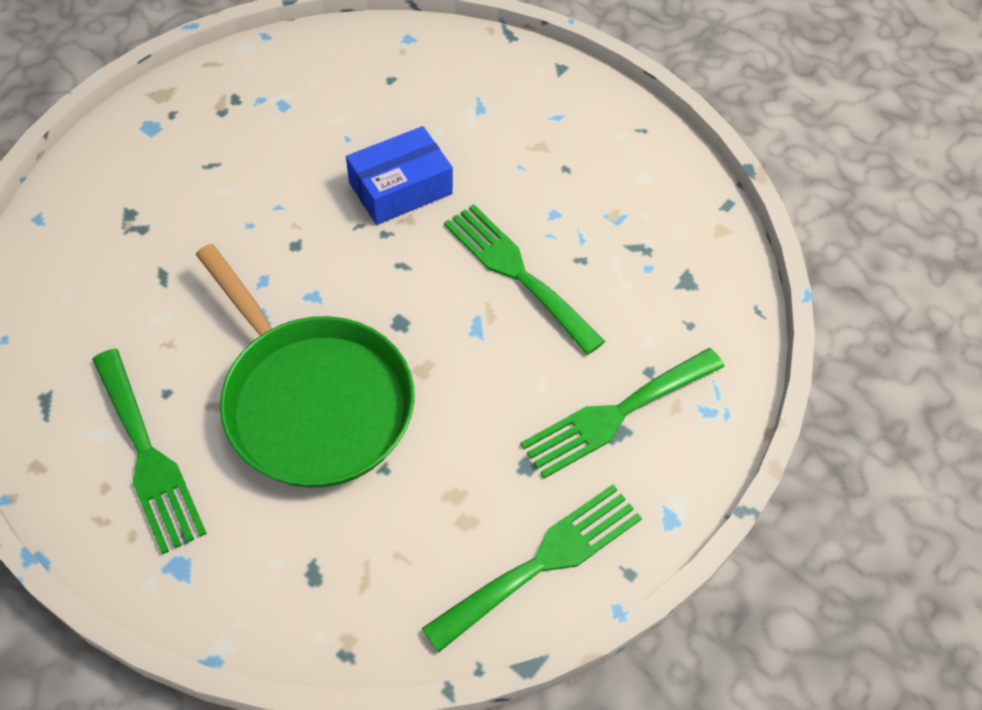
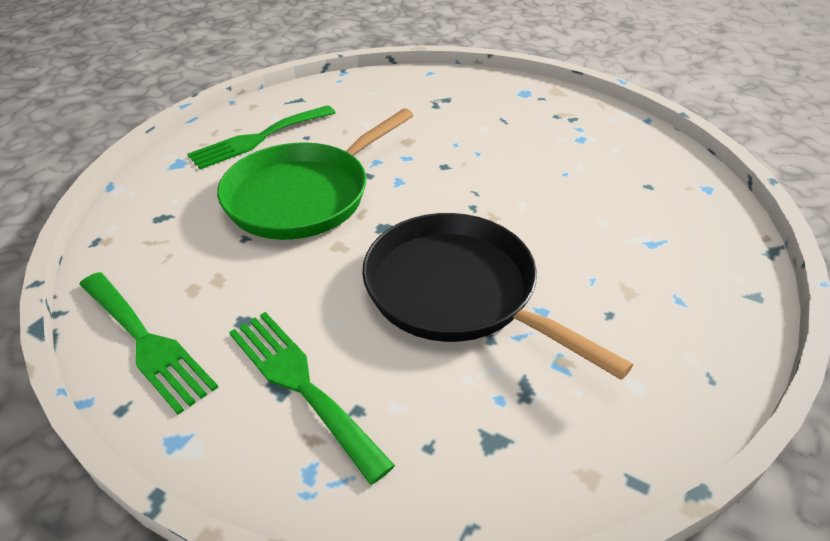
camera: 85 degrees right, 15 degrees down
blue box [346,126,453,225] -> none
green fork [444,204,605,355] -> black pan [362,213,633,380]

